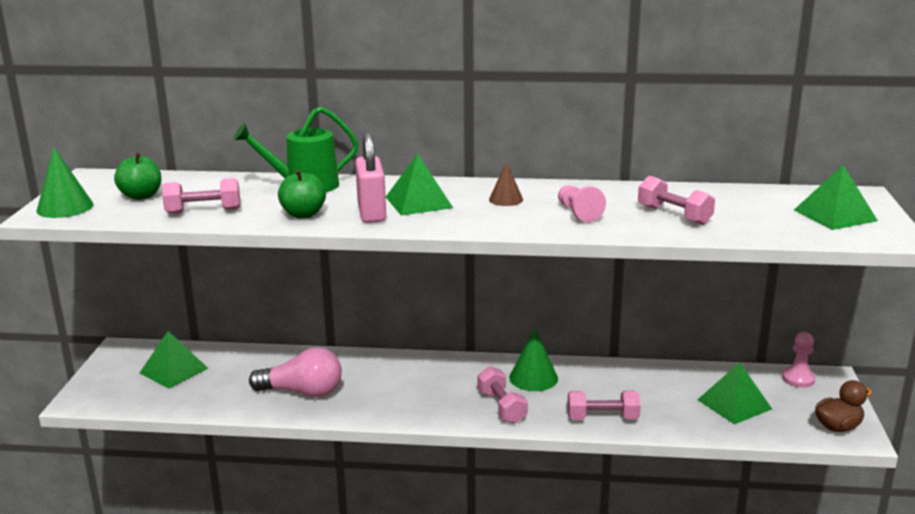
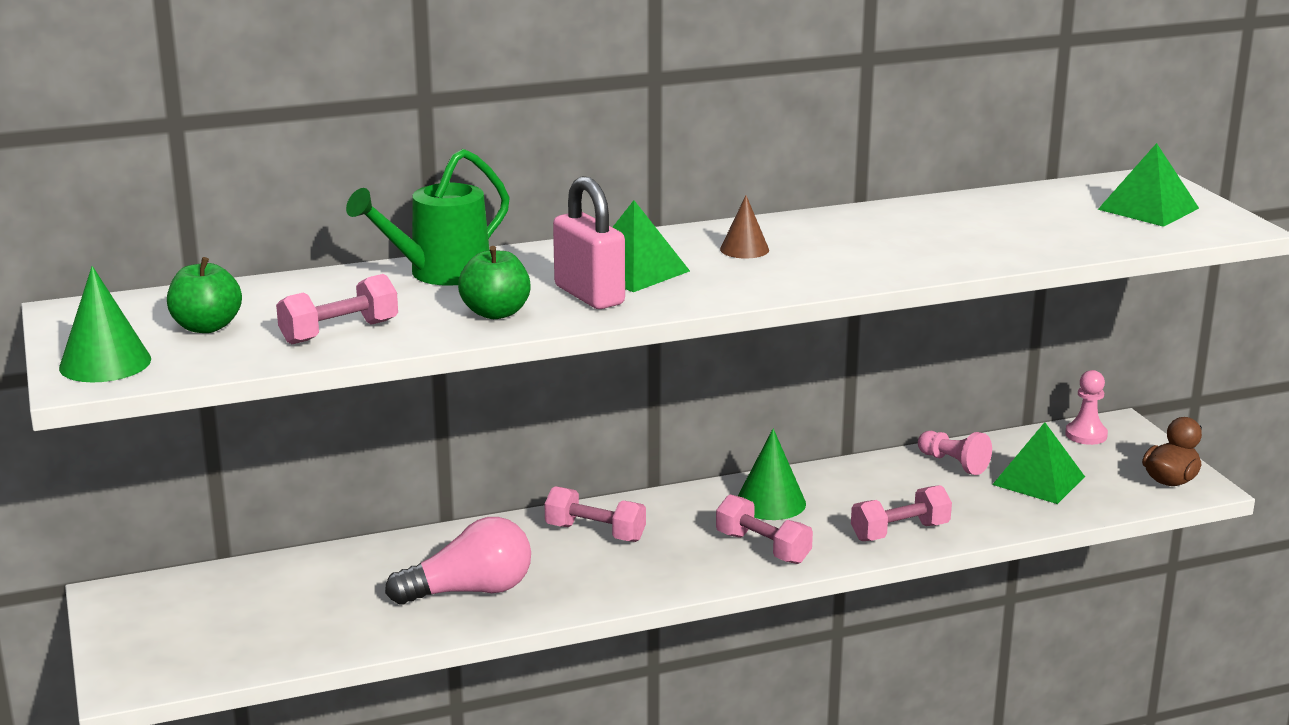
camera: 25 degrees left, 0 degrees up
green pyramid [140,331,209,389] -> none
pink pawn [558,185,606,222] -> pink pawn moved to [918,431,992,475]
pink dumbbell [638,176,715,225] -> pink dumbbell moved to [544,486,646,542]

